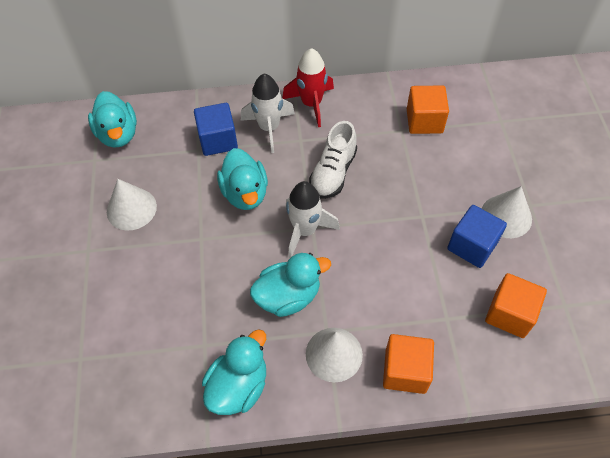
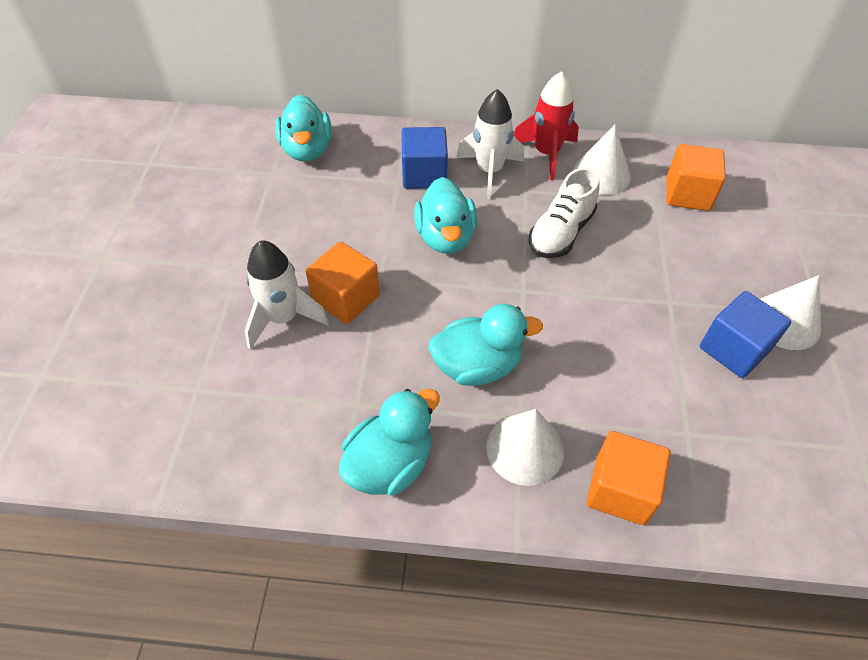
camera: 10 degrees right, 5 degrees down
white cone [107,179,157,231] -> white cone moved to [573,125,631,195]
white rocket [286,181,340,258] -> white rocket moved to [245,240,329,349]
orange cube [485,273,547,338] -> orange cube moved to [306,241,380,324]

